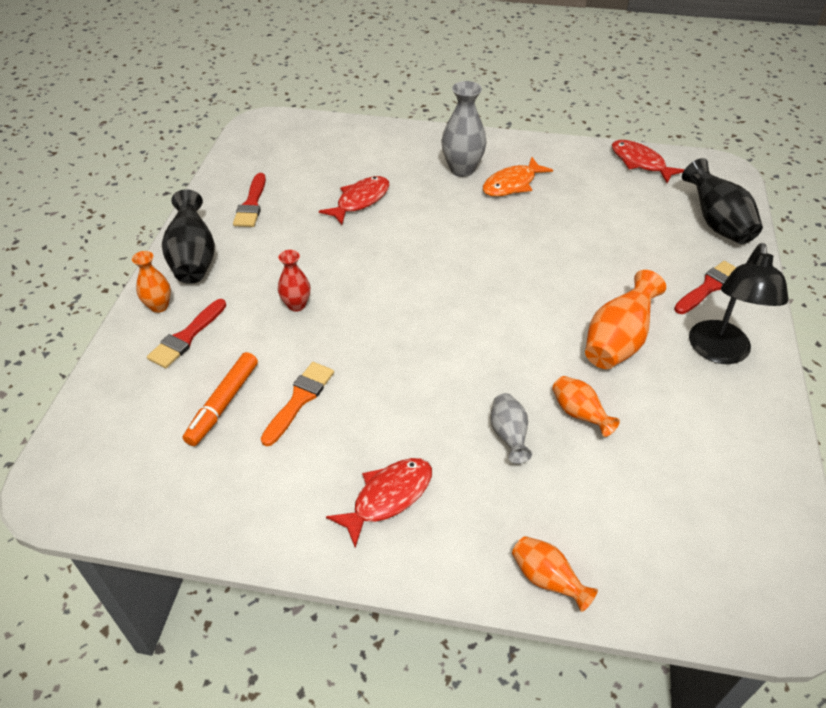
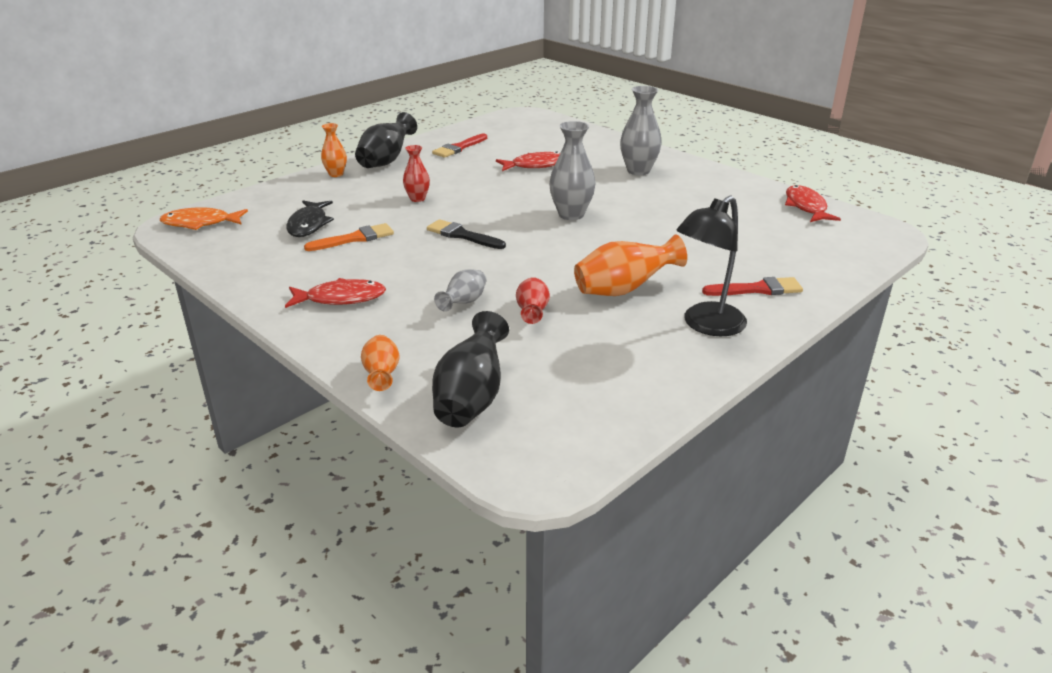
camera: 35 degrees right, 15 degrees down
red brush [147,299,226,368] -> none
orange marker [183,352,258,446] -> black fish [286,200,334,237]
orange fish [483,157,553,197] -> orange fish moved to [160,207,248,230]
orange vase [552,376,620,437] -> red vase [516,277,550,324]
black vase [682,158,763,244] -> black vase moved to [432,311,509,427]
none -> black brush [427,219,506,249]
none -> grey vase [549,121,596,220]

